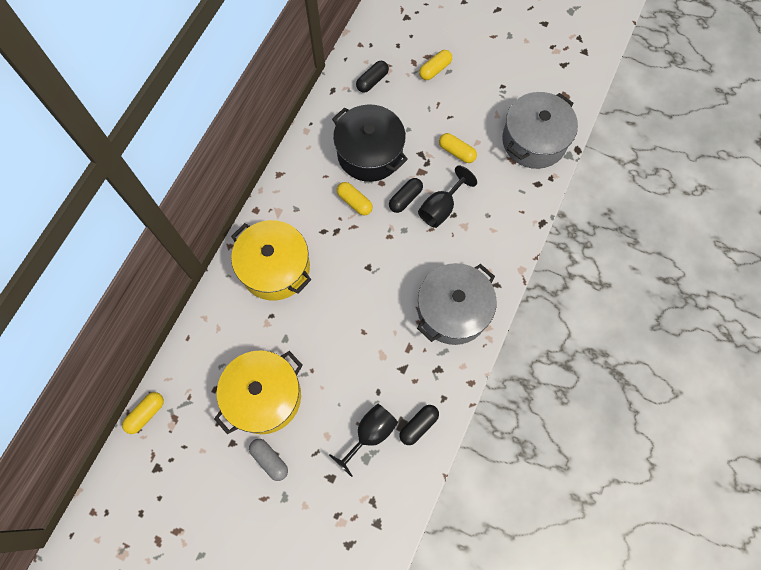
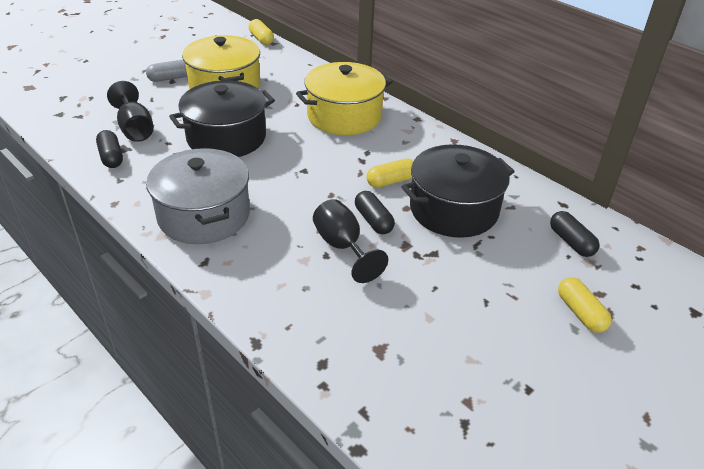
camera: 110 degrees right, 30 degrees down
yellow capsule [439,133,477,163] -> none
grey pot [502,92,578,169] -> none
none -> black pot [169,80,275,157]

